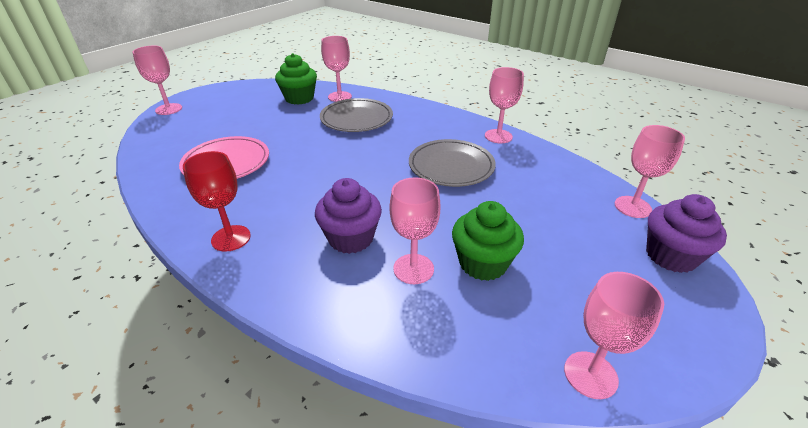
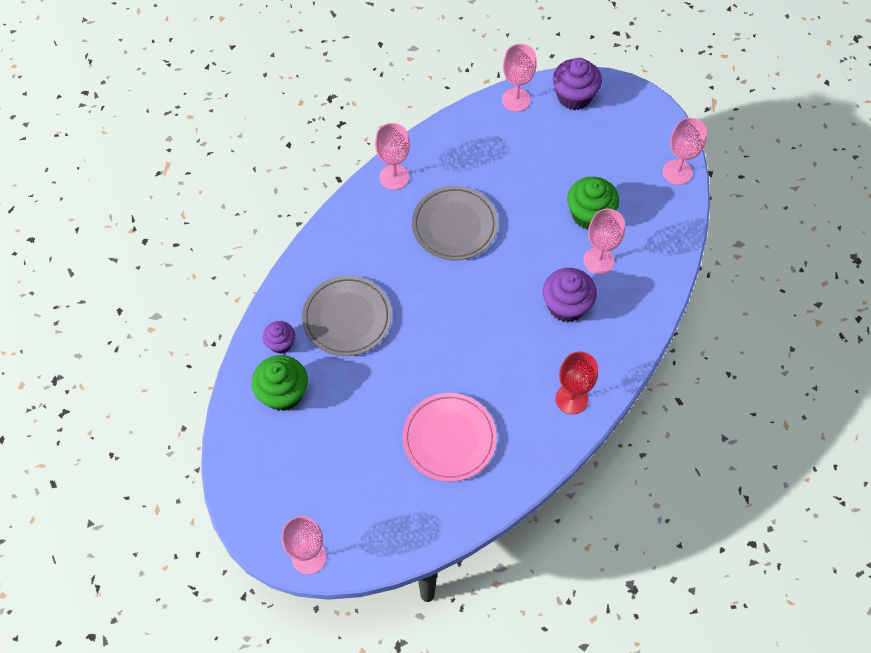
camera: 90 degrees left, 25 degrees up
pink goblet [321,36,352,102] -> purple cupcake [262,321,295,354]

